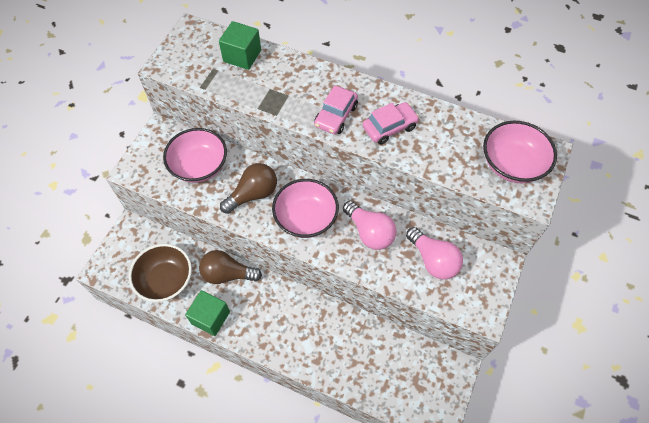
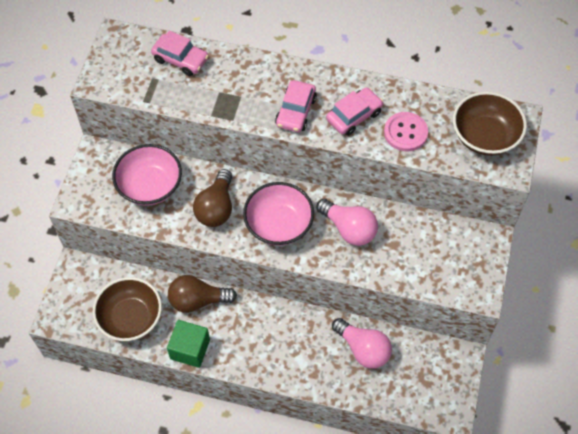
camera: 10 degrees left, 0 degrees up
green cube [219,21,261,70] -> pink car [151,31,209,76]
brown light bulb [220,163,277,214] -> brown light bulb turned 150 degrees clockwise [193,169,232,227]
pink light bulb [406,227,463,280] -> pink light bulb moved to [332,318,392,369]
pink bowl [483,121,557,183] -> brown bowl [453,92,527,156]
none -> pink button [384,112,428,151]

